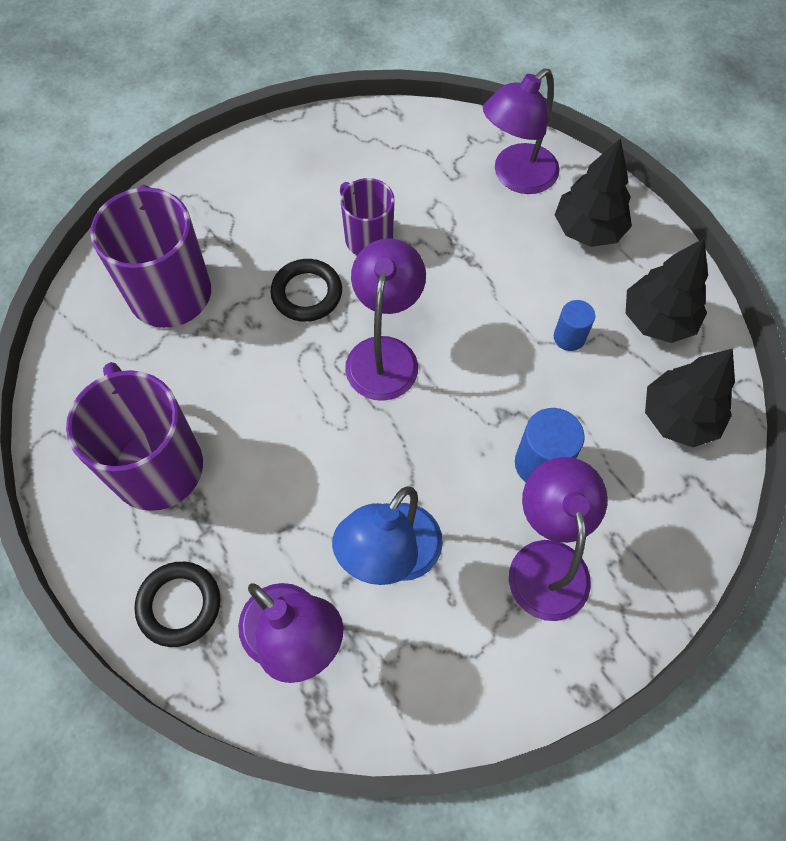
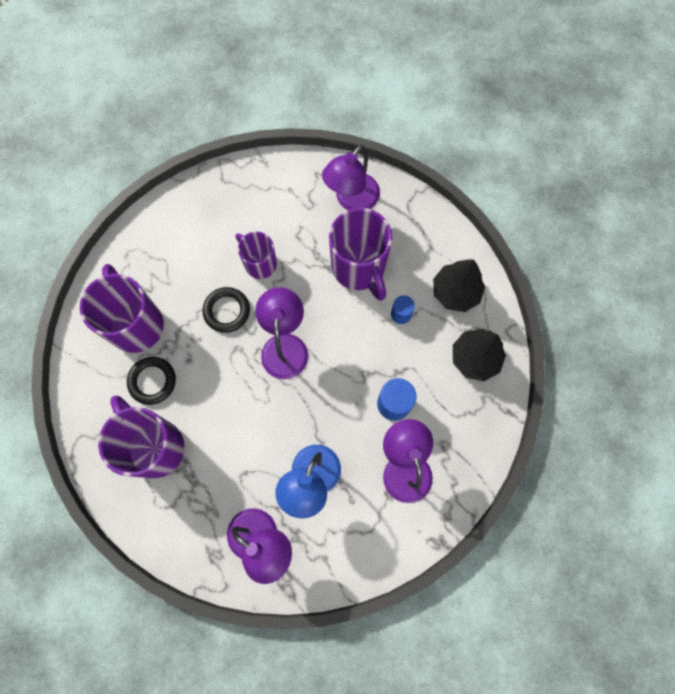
camera: 10 degrees left, 10 degrees up
black ring [134,562,220,647] -> black ring moved to [127,357,176,405]
black tree [555,138,632,247] -> none
none -> purple mug [329,208,392,301]

